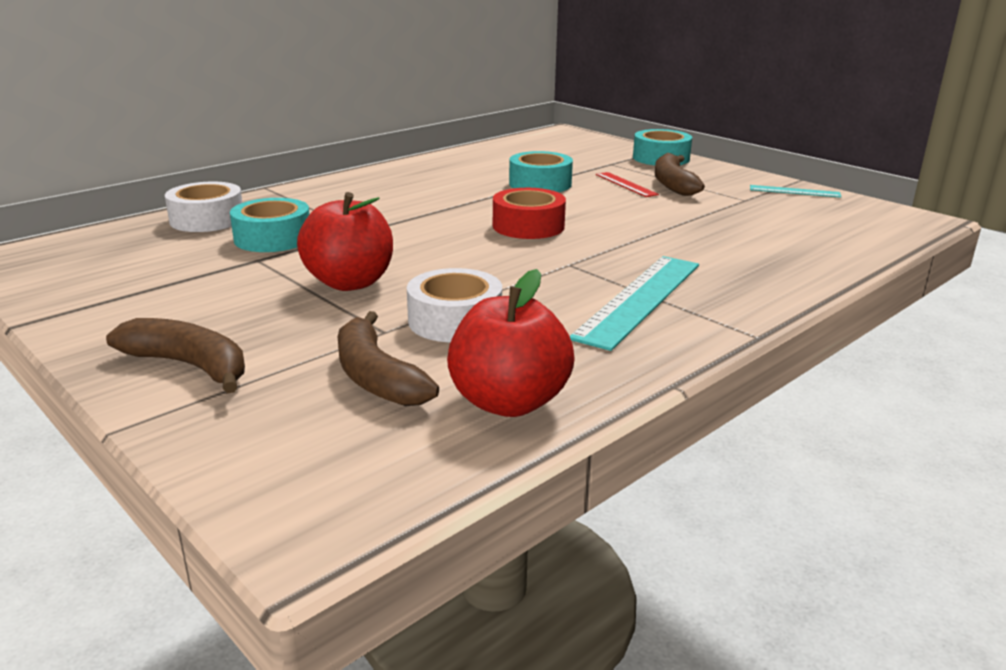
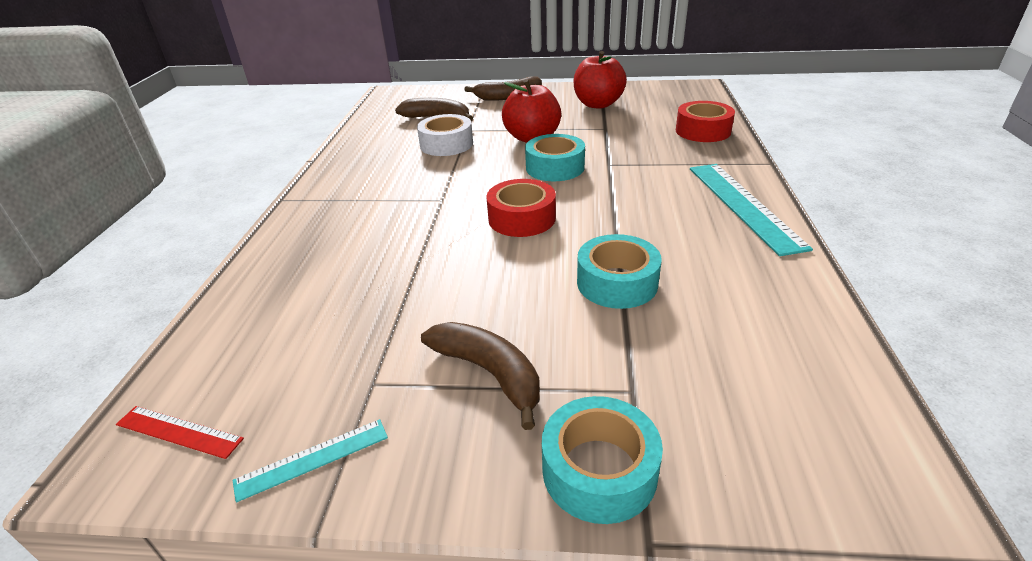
camera: 140 degrees right, 10 degrees up
white tape [165,181,242,232] -> red tape [676,101,735,142]
turquoise tape [230,198,310,252] -> turquoise tape moved to [525,134,585,181]
red apple [447,269,575,417] -> red apple moved to [574,51,627,109]
turquoise ruler [570,256,699,351] -> turquoise ruler moved to [690,164,813,256]
red ruler [596,172,659,197] -> red ruler moved to [116,406,244,459]

